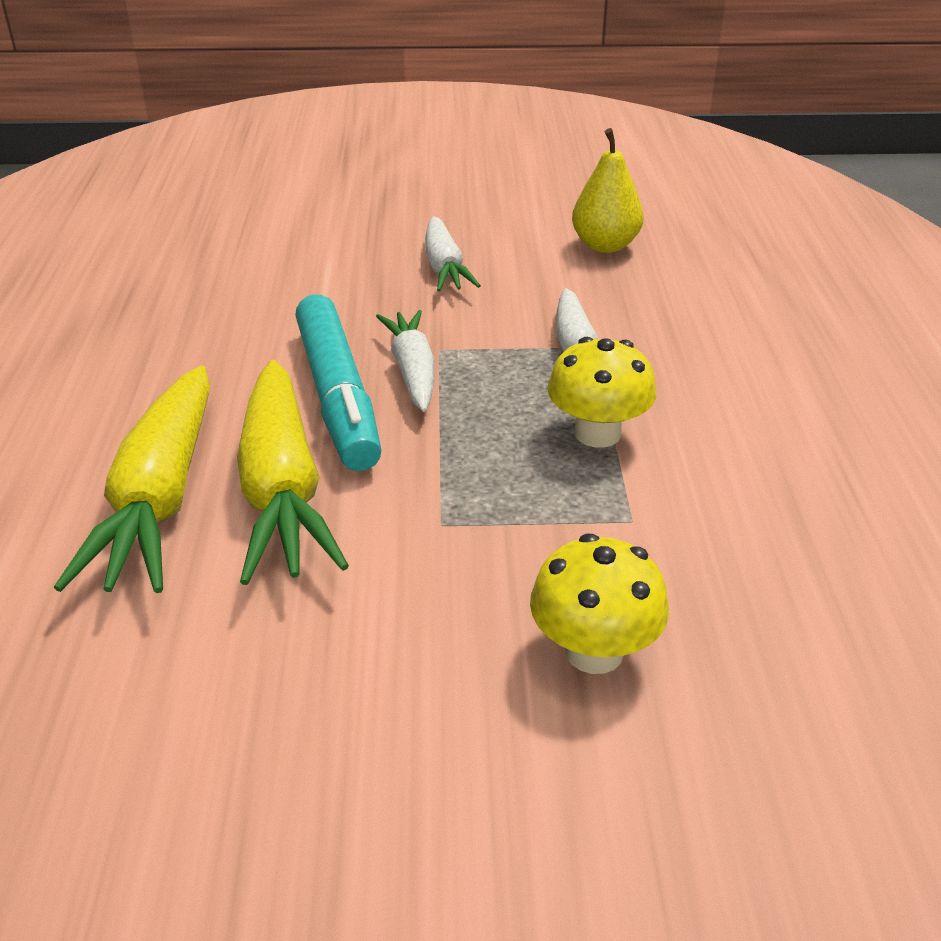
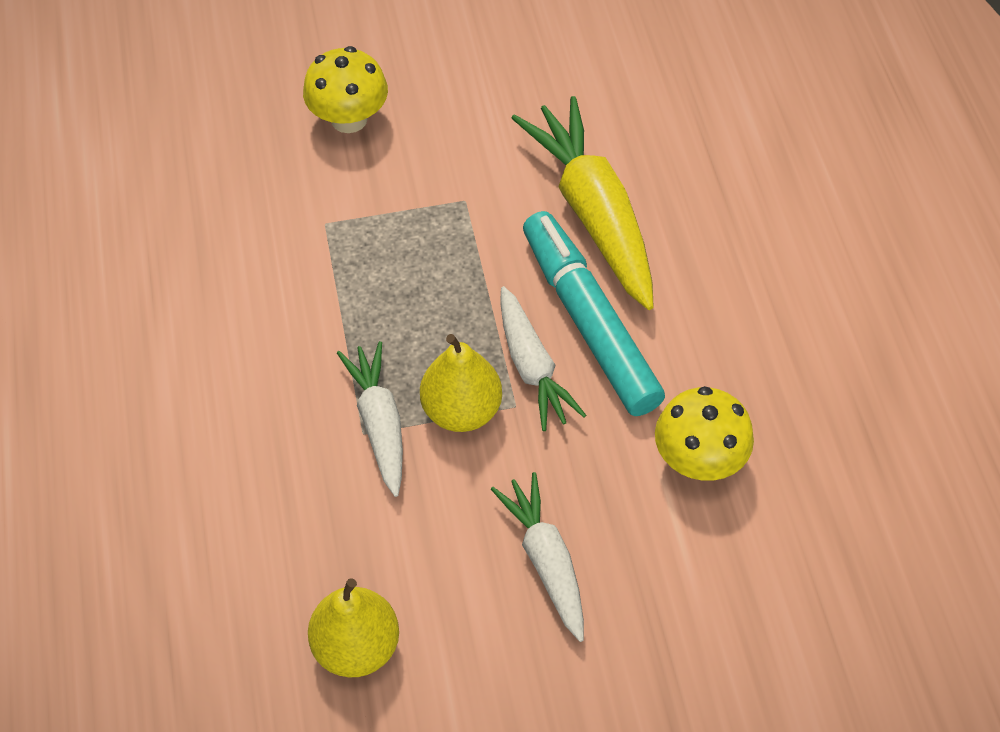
camera: 170 degrees right, 20 degrees up
yellow carrot [54,365,210,593] -> none
yellow mushroom [547,337,656,448] -> yellow mushroom moved to [655,386,754,481]
none -> yellow pear [420,334,502,432]

